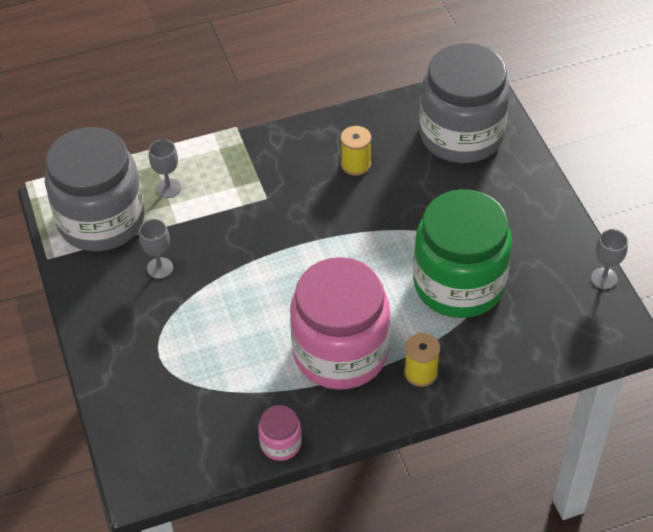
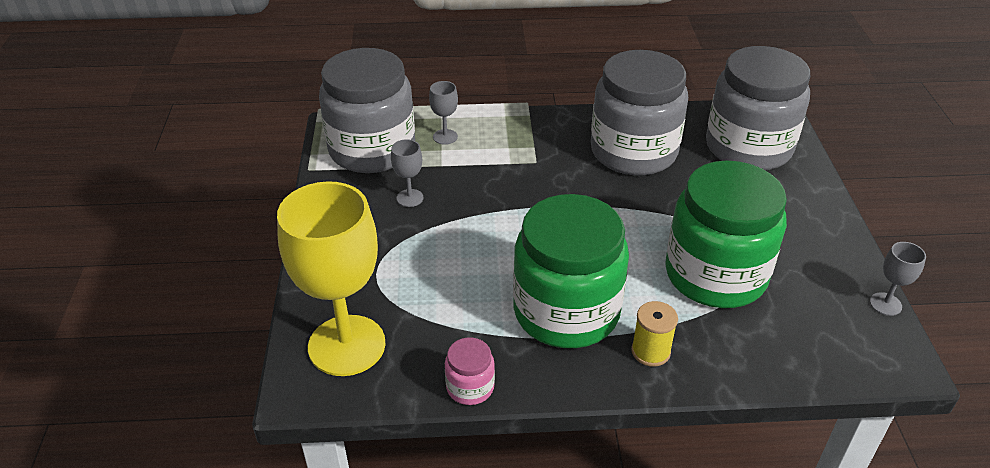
camera: 15 degrees right, 10 degrees down
pink jar [290,257,390,390] -> green jar [513,194,629,348]
yellow spool [341,126,371,176] -> grey jar [591,50,688,175]
none -> yellow goblet [277,181,386,376]

